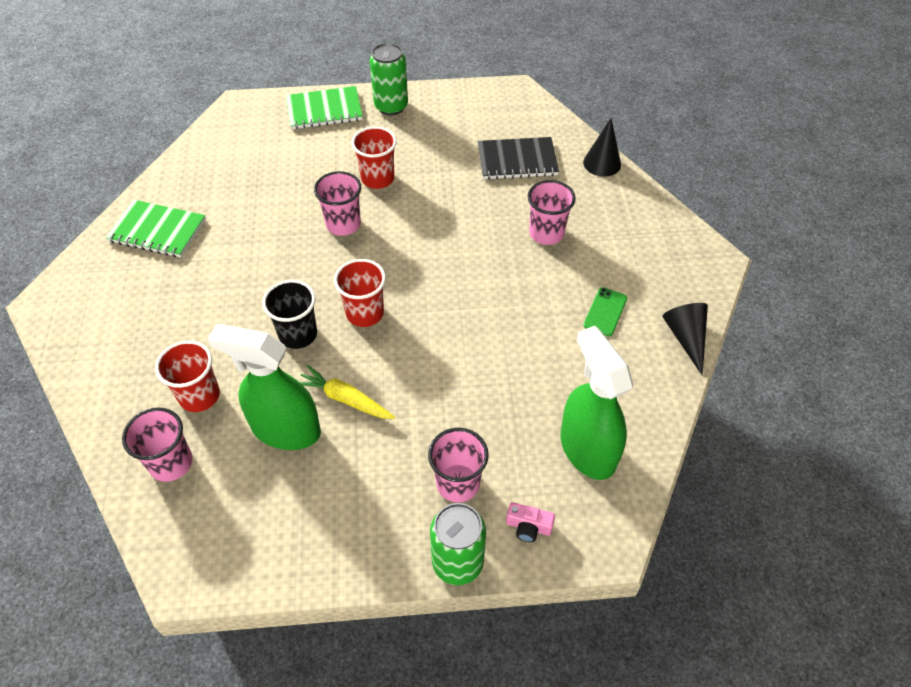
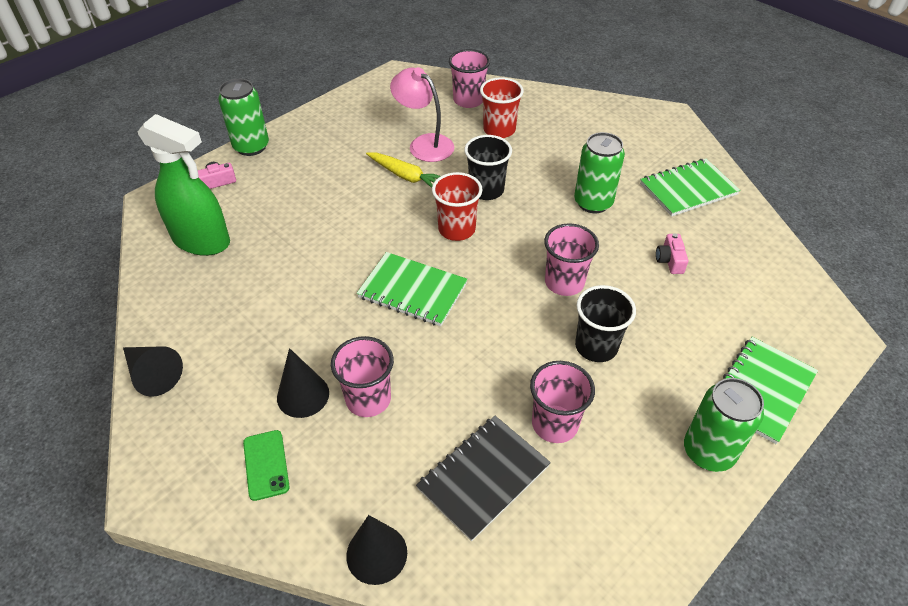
camera: 140 degrees right, 5 degrees down
green spray bottle [208,324,321,450] -> pink lamp [390,67,454,162]
yellow carrot [300,365,395,419] -> yellow carrot turned 45 degrees clockwise [366,152,441,188]
red cup [351,127,397,189] -> black cup [575,285,636,362]
pink cup [428,428,489,502] -> pink cup moved to [530,361,595,443]
green phone [583,287,627,336] -> green phone moved to [243,430,290,501]
none -> black cone [277,348,329,418]
none -> green notebook [357,252,468,326]
none -> green can [574,132,625,213]
none -> pink camera [656,233,688,274]

